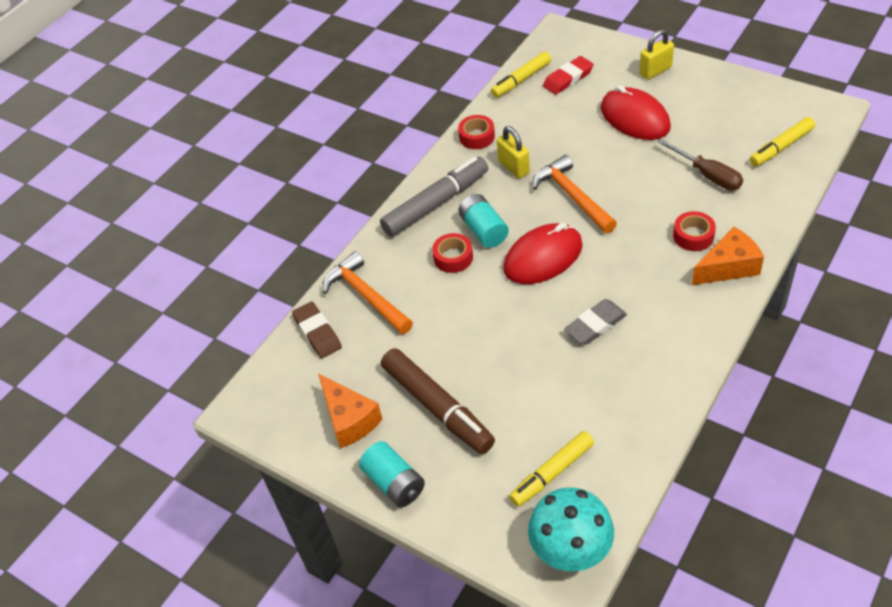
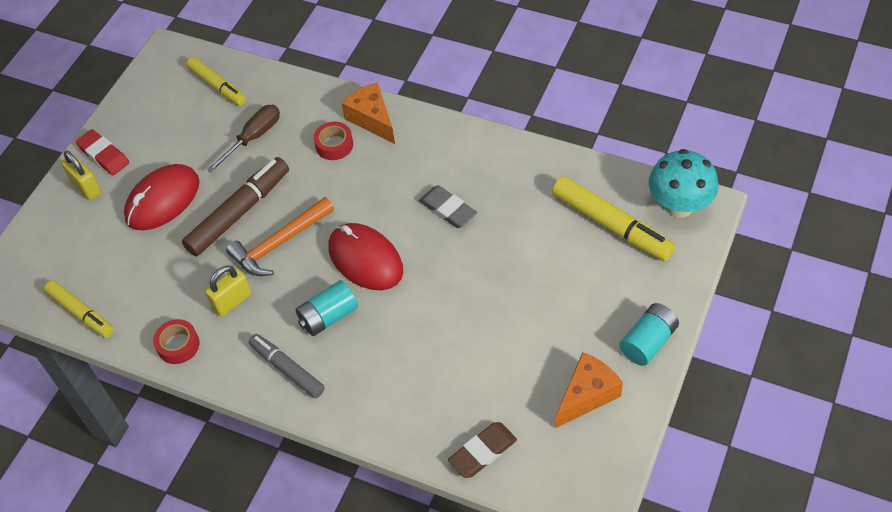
camera: 100 degrees left, 5 degrees up
orange hammer [323,251,413,334] -> none
grey marker [380,157,488,237] -> grey marker [249,334,325,398], size x0.66
brown marker [381,348,495,454] -> brown marker moved to [182,157,289,257]
red tape [432,233,473,273] -> none
yellow marker [509,431,594,507] -> yellow marker [552,176,675,261], size x1.52
red eraser [543,56,594,95] -> red eraser moved to [76,129,129,175]

